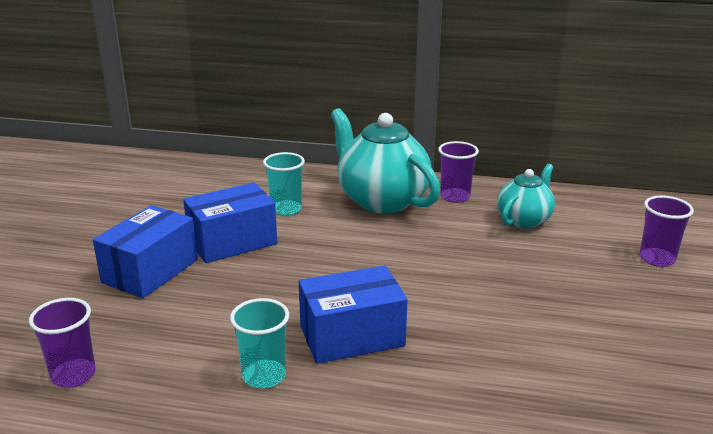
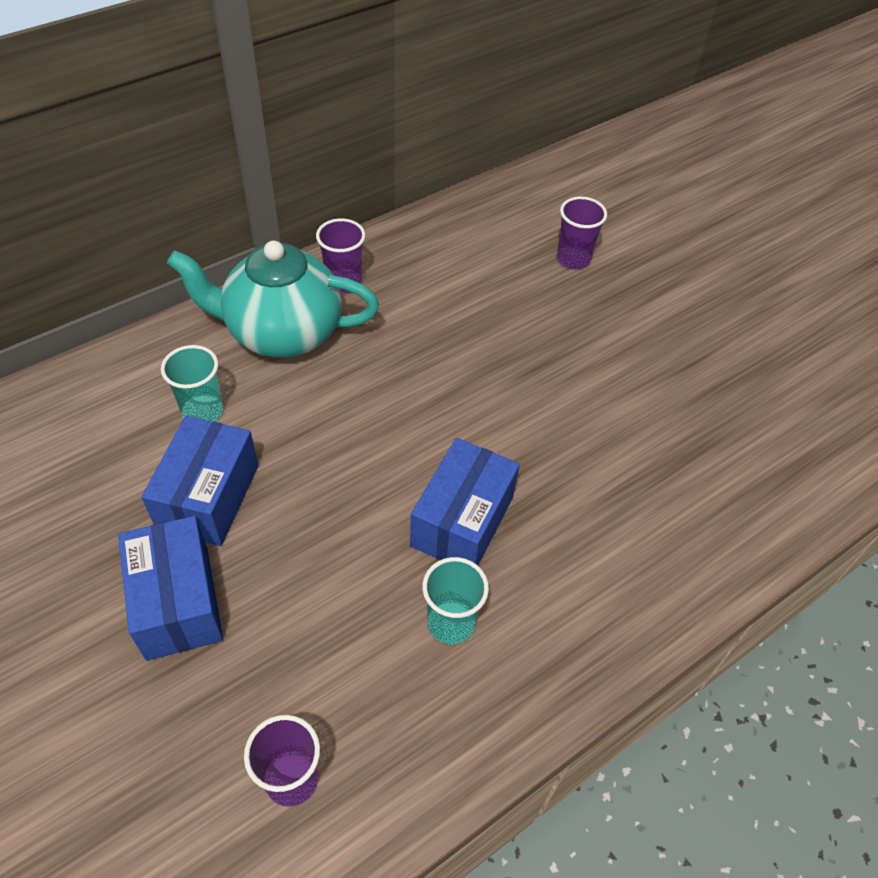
camera: 50 degrees left, 25 degrees up
turquoise teapot [497,164,555,229] -> none

